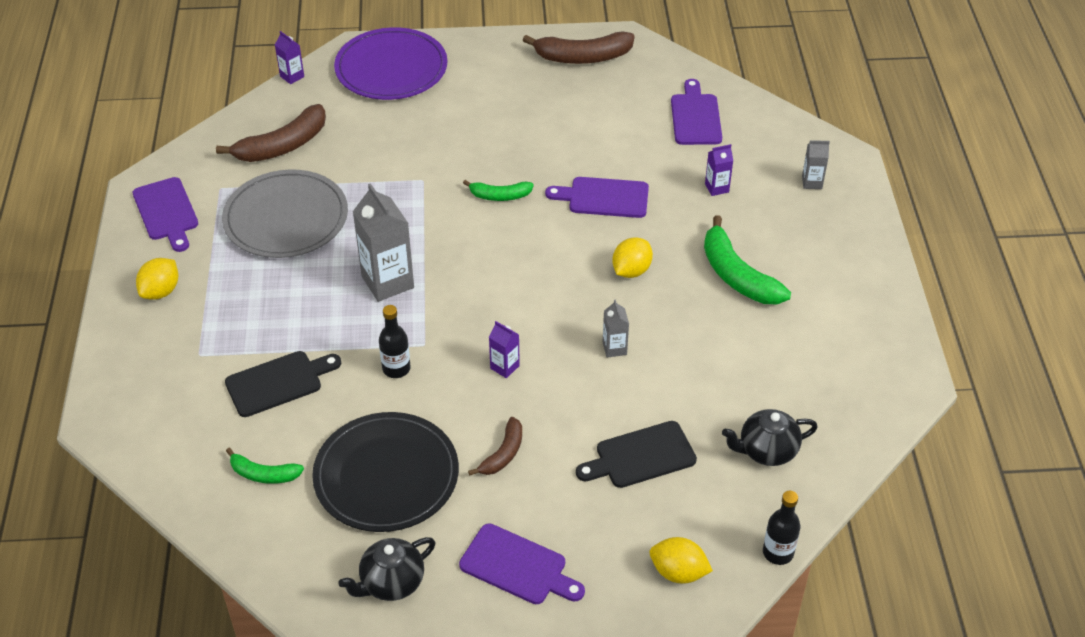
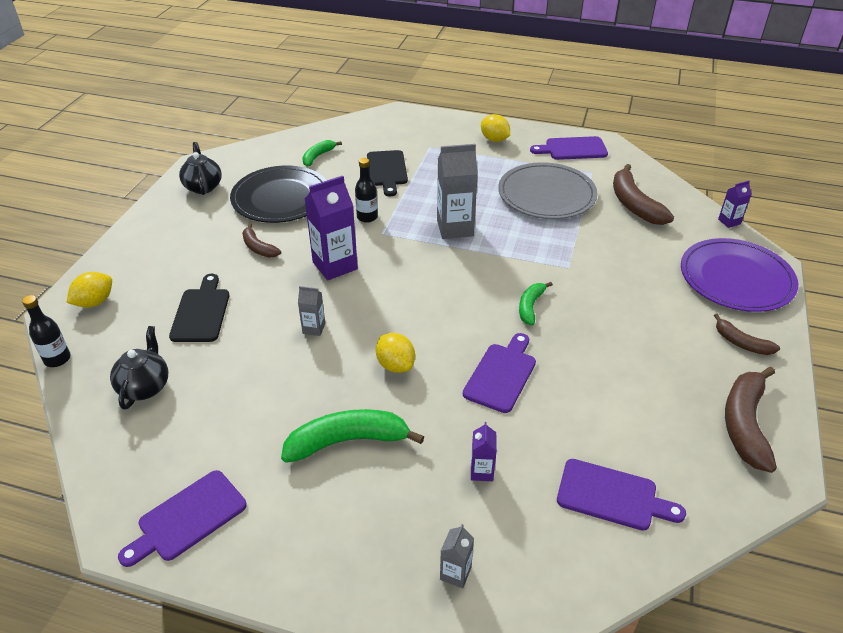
camera: 110 degrees right, 5 degrees down
purple cutting board [459,523,585,604] -> purple cutting board moved to [118,470,247,567]
purple carton [489,321,520,378] -> purple carton [305,176,358,280], size x2.00
none -> brown banana [714,313,780,355]

